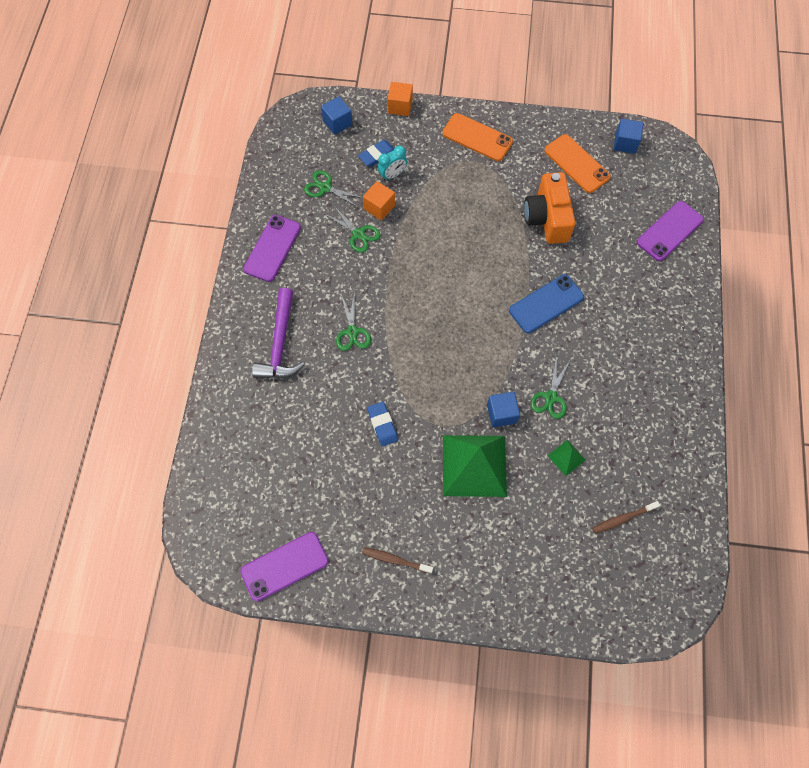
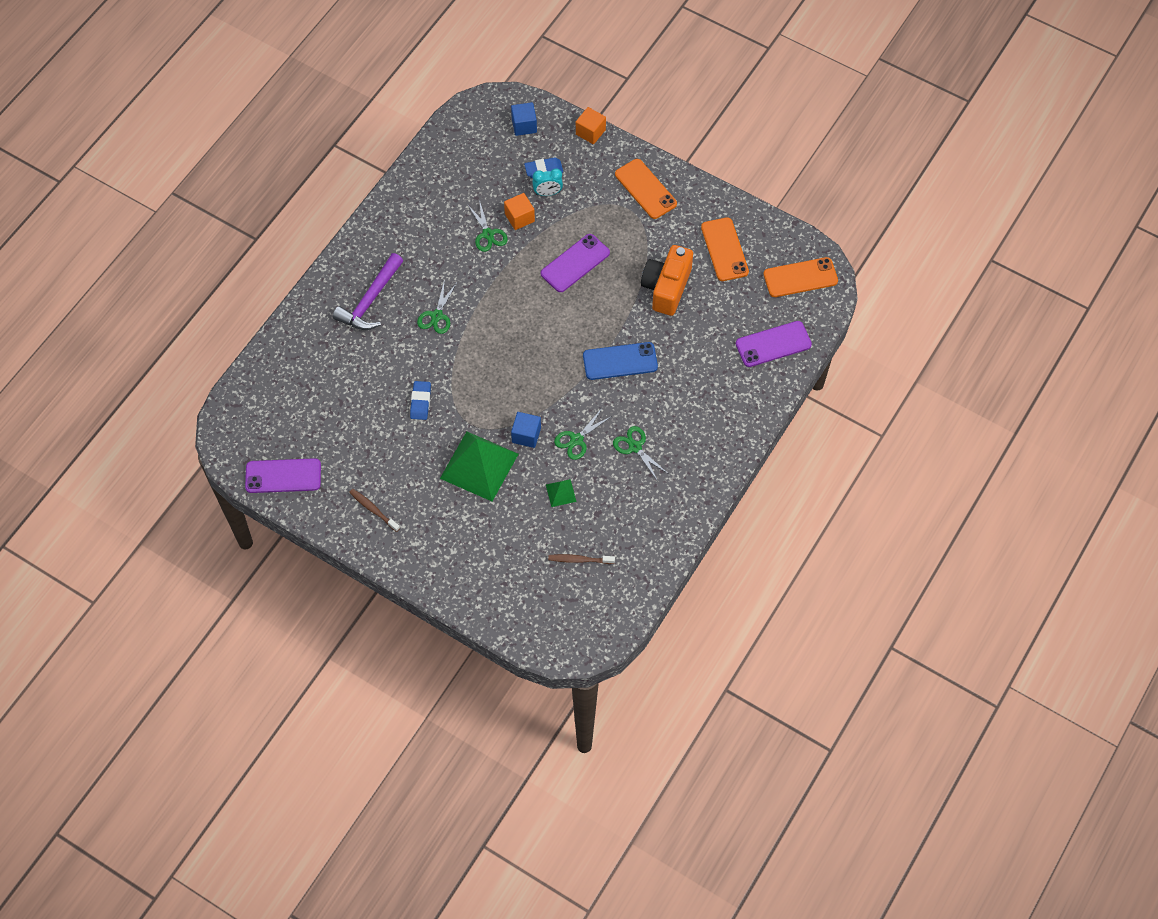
camera: 25 degrees right, 5 degrees down
purple phone [243,215,301,282] -> purple phone moved to [541,234,610,292]
green scissors [304,170,363,208] -> green scissors moved to [613,426,669,481]
blue cube [614,119,643,154] -> none
none -> orange phone [763,257,838,297]

